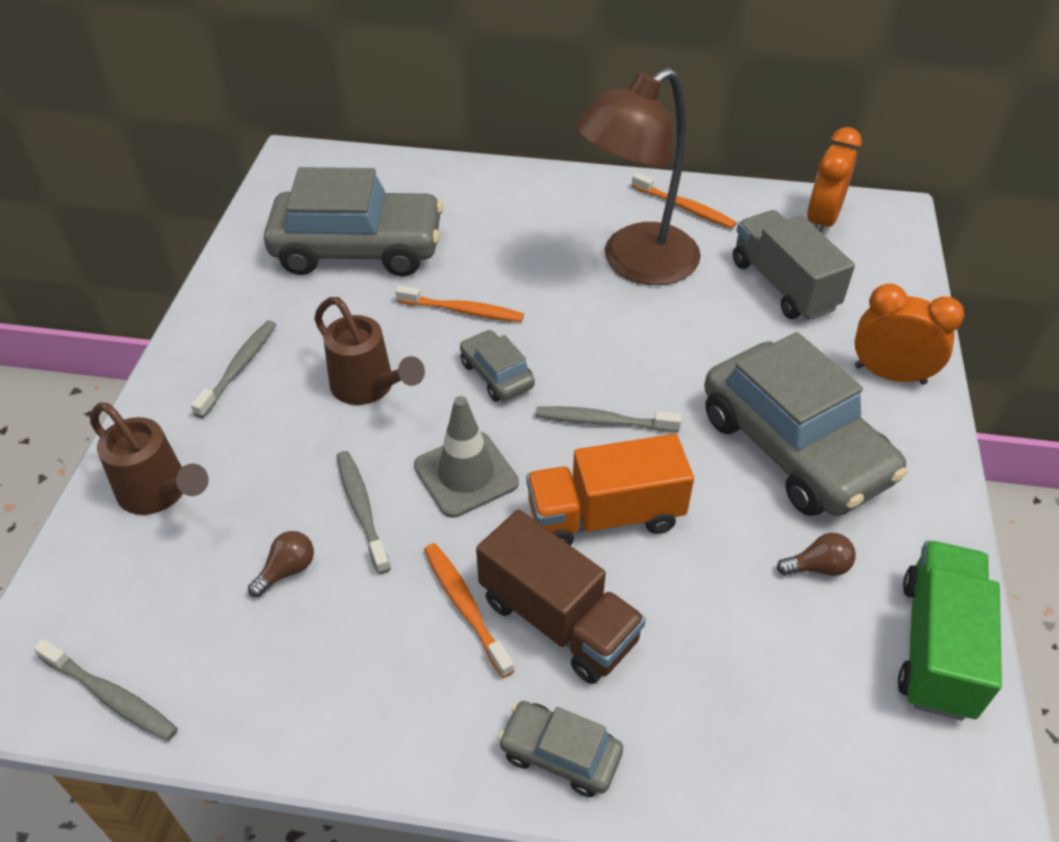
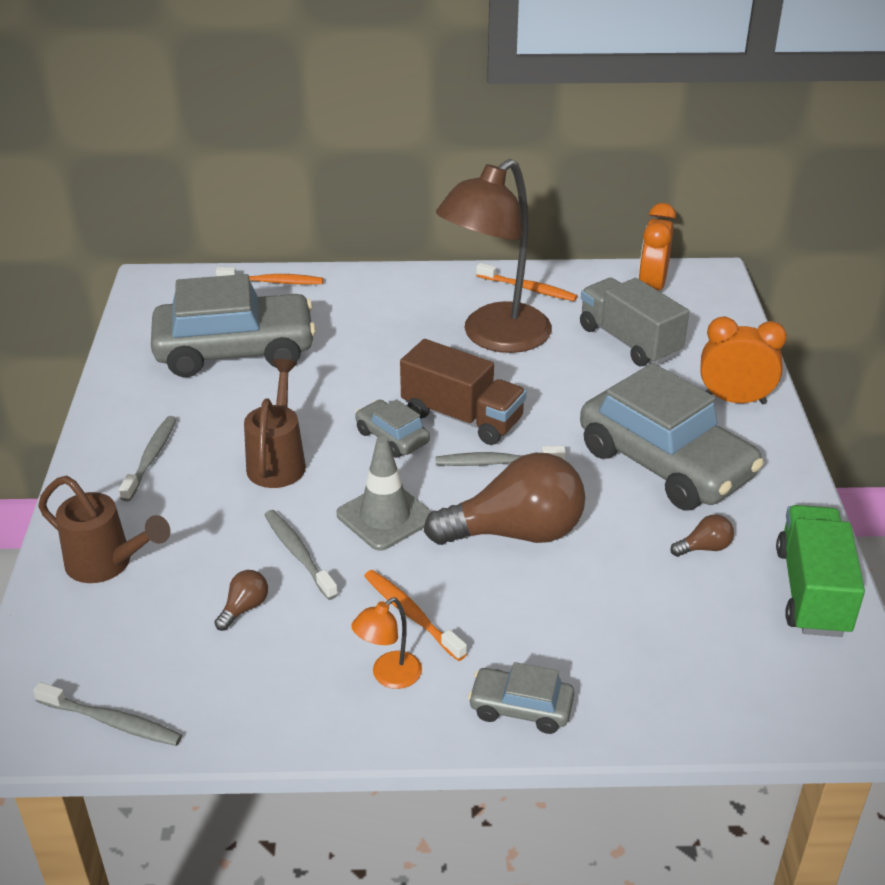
camera: 10 degrees left, 10 degrees down
brown watering can [314,297,425,405] -> brown watering can turned 120 degrees counterclockwise [244,359,306,488]
orange toothbrush [395,285,524,322] -> orange toothbrush moved to [216,267,323,285]
brown truck [476,510,646,684] -> brown truck moved to [400,339,526,445]
orange truck [526,434,694,545] -> brown light bulb [424,453,585,545]
none -> orange lamp [351,597,422,689]

